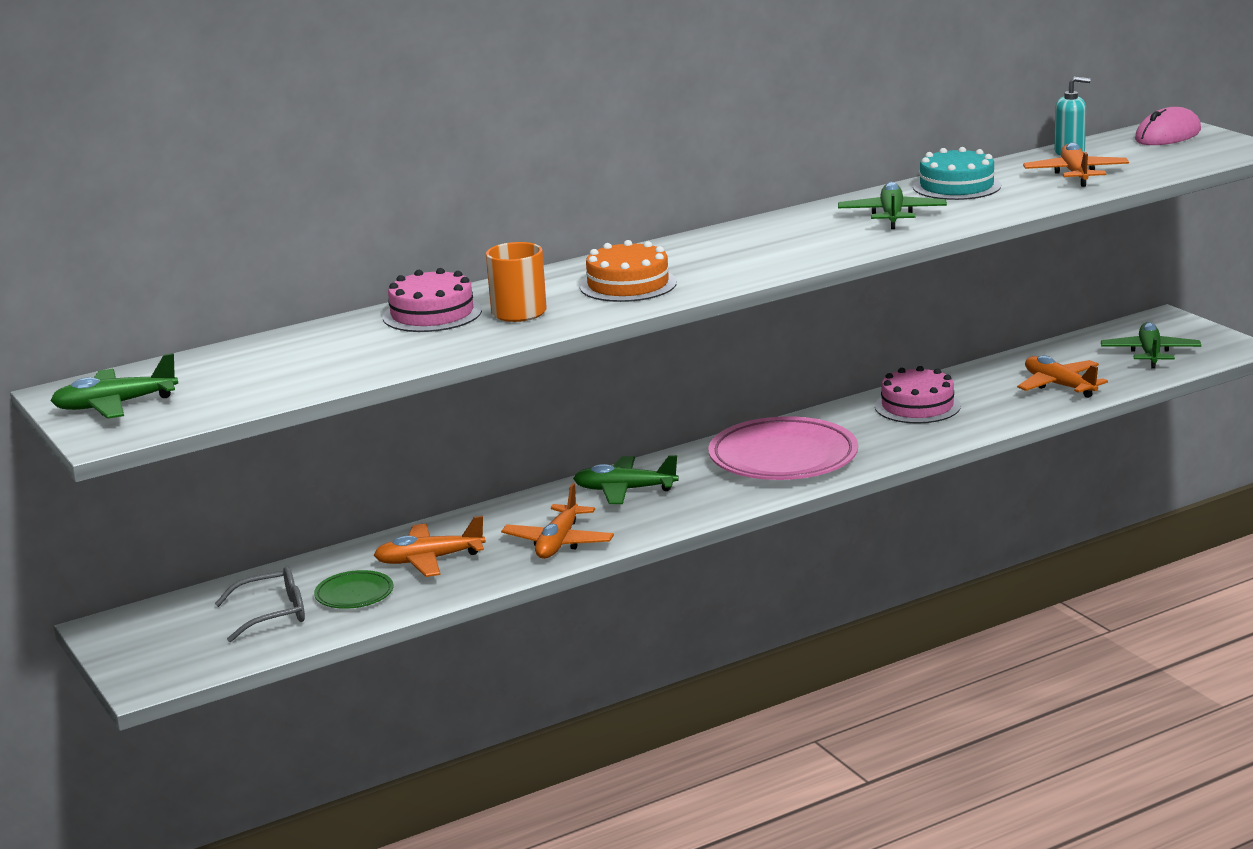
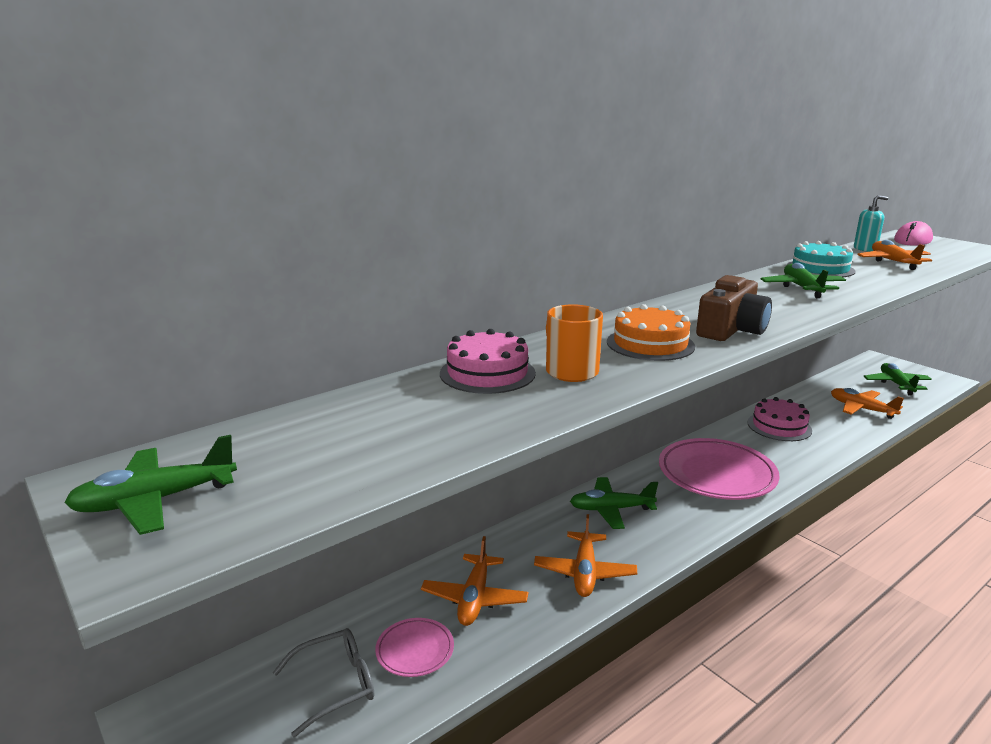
camera: 10 degrees left, 0 degrees up
green plate [314,570,394,609] -> pink plate [375,618,454,677]
orange plane [374,516,486,577] -> orange plane turned 60 degrees counterclockwise [421,536,528,626]
none -> brown camera [696,275,772,341]

